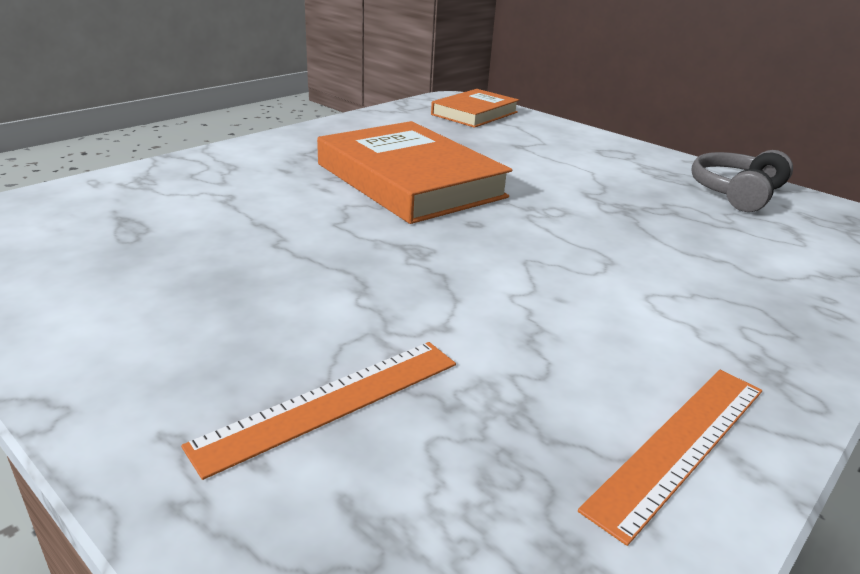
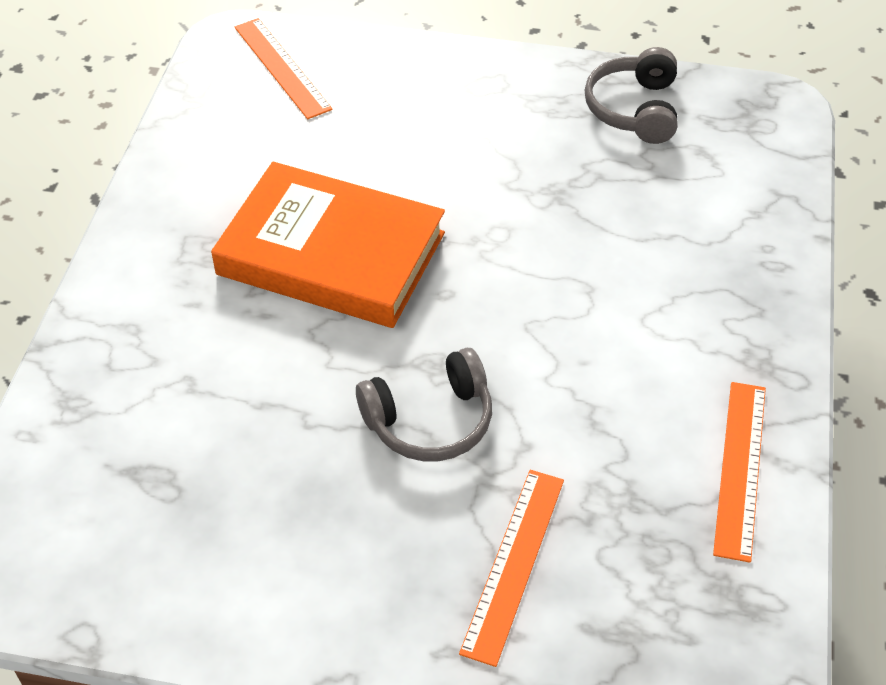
camera: 30 degrees left, 20 degrees up
orange book [431,89,519,128] -> orange ruler [235,18,333,119]
none -> grey headphones [356,348,492,461]

